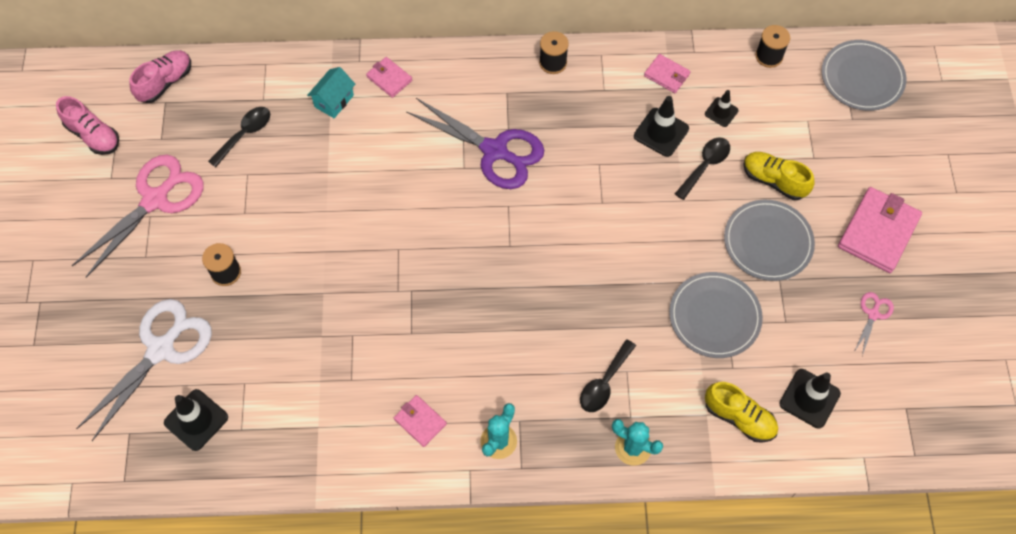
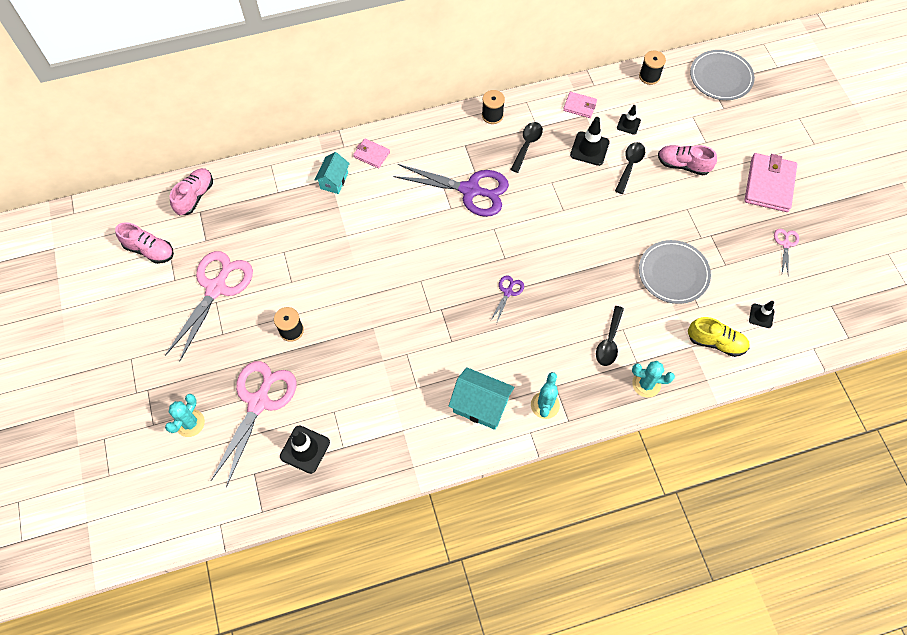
camera: 15 degrees left, 0 degrees up
white scissors [76,299,212,441] -> pink scissors [211,361,296,487]
black spoon [208,107,270,167] -> black spoon moved to [510,122,543,173]
pink wallet [394,395,447,447] -> turquoise house [449,367,514,430]
grey plate [724,200,815,281] -> none
yellow shoe [743,152,815,200] -> pink shoe [658,145,717,175]
black traffic cone [779,369,841,429] -> black traffic cone [749,301,774,328], size x0.61
none -> turquoise cactus [165,394,205,437]
none -> purple scissors [490,275,524,324]

